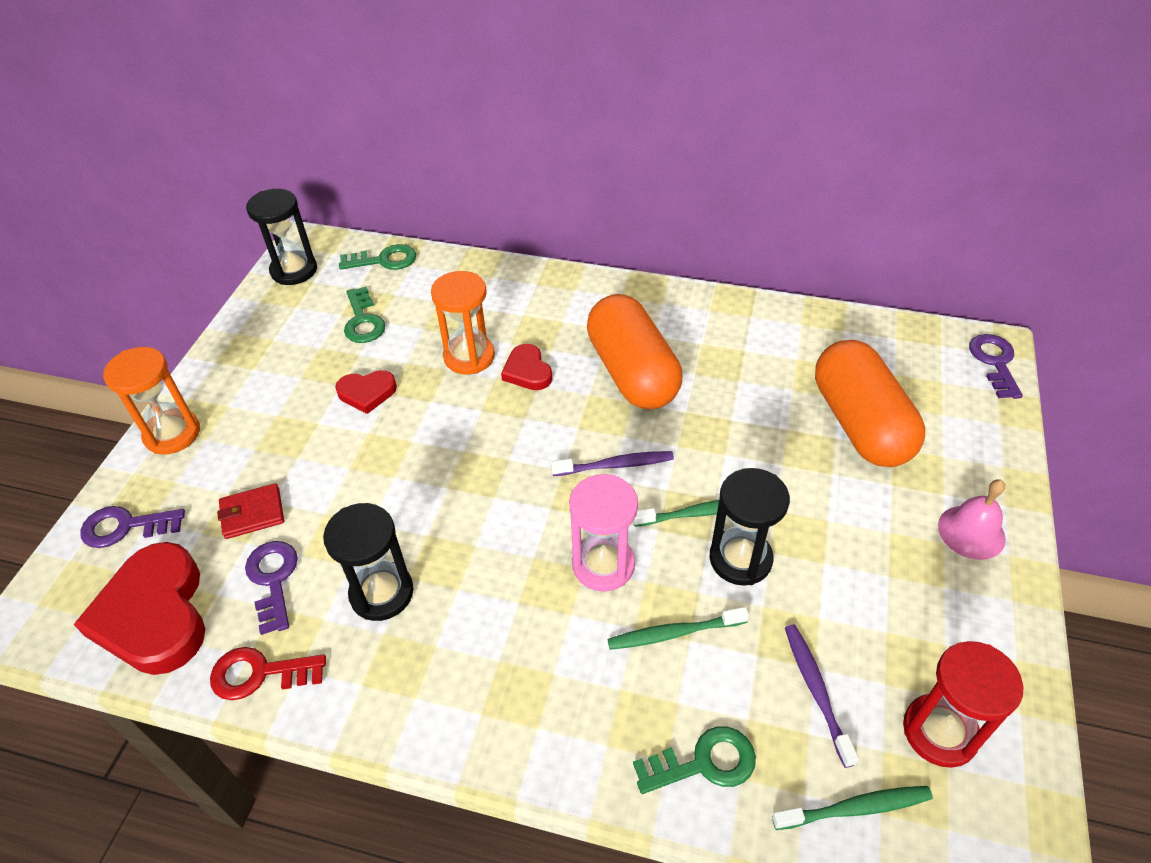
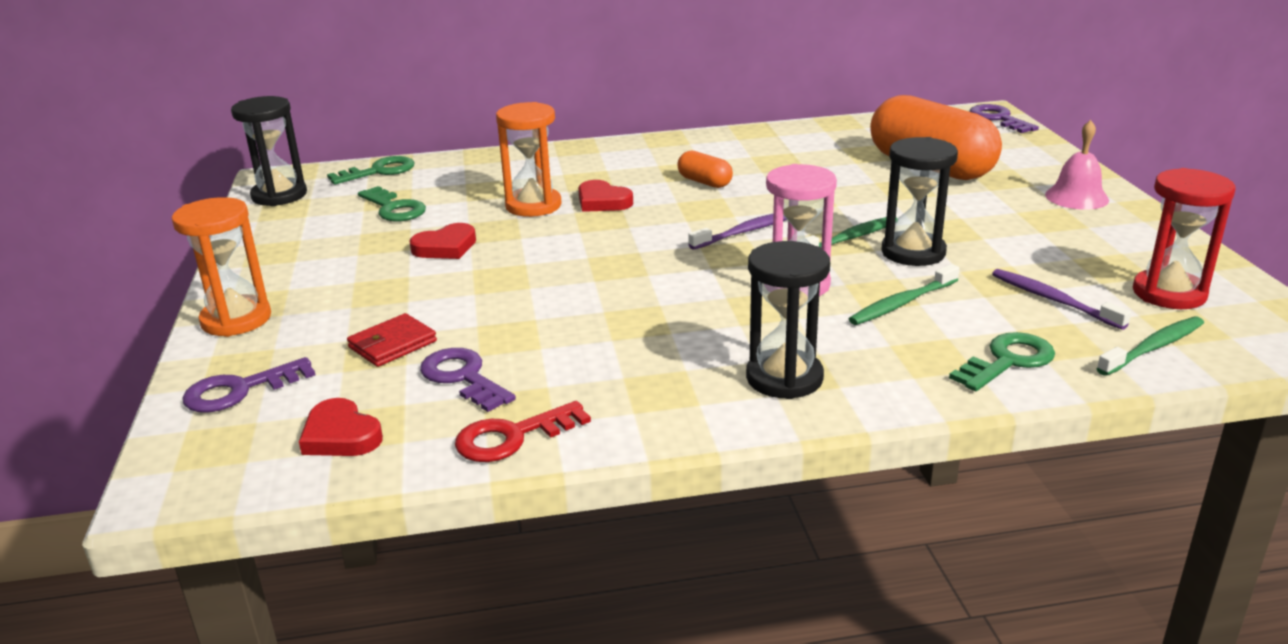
camera: 25 degrees left, 20 degrees down
red heart [73,542,205,675] -> red heart [299,398,383,456], size x0.52
black hourglass [323,503,414,621] -> black hourglass moved to [746,241,830,399]
orange capsule [587,294,682,409] -> orange capsule [677,151,733,188], size x0.44

